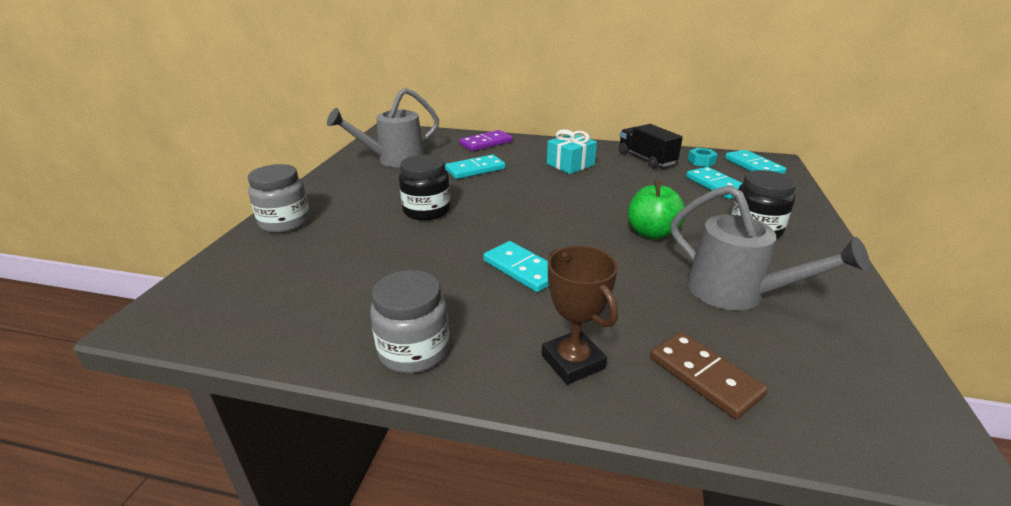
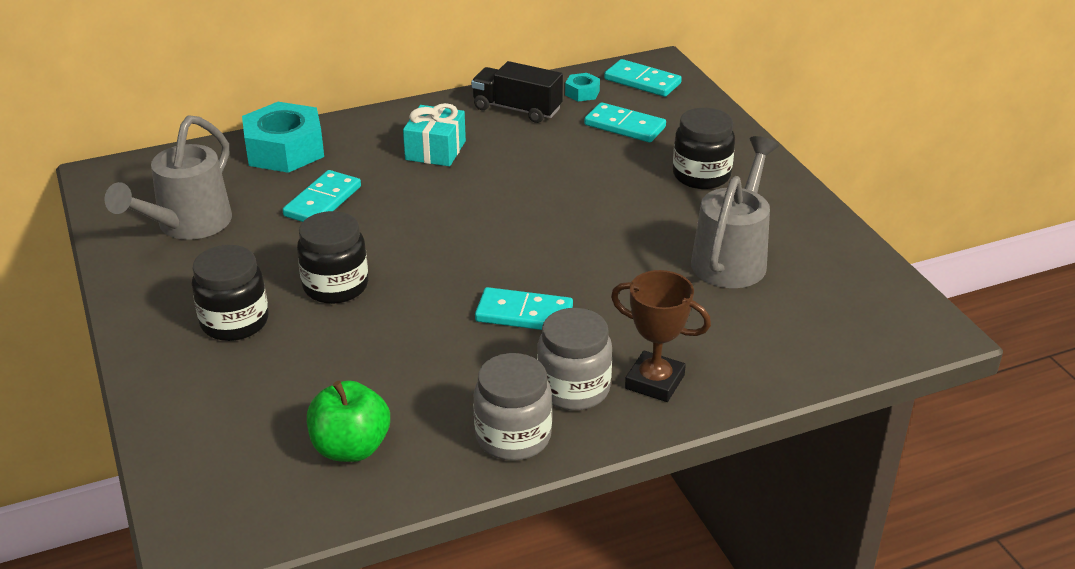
camera: 35 degrees left, 5 degrees up
grey jar [248,164,310,233] -> grey jar moved to [537,308,612,410]
purple domino [460,130,513,151] -> turquoise nut [242,102,324,173]
green apple [628,179,686,240] -> green apple moved to [307,381,390,462]
brown domino [650,332,768,419] -> none
grey watering can [670,185,870,310] -> grey watering can turned 75 degrees counterclockwise [691,136,779,288]
none -> black jar [191,245,269,341]

